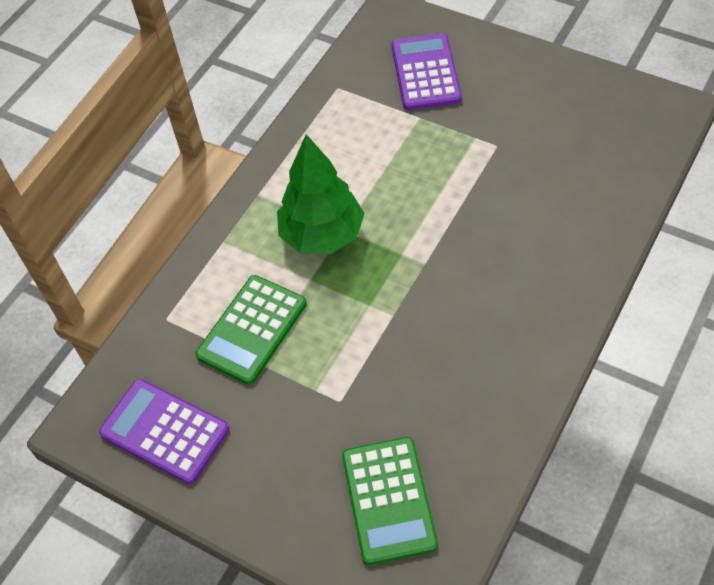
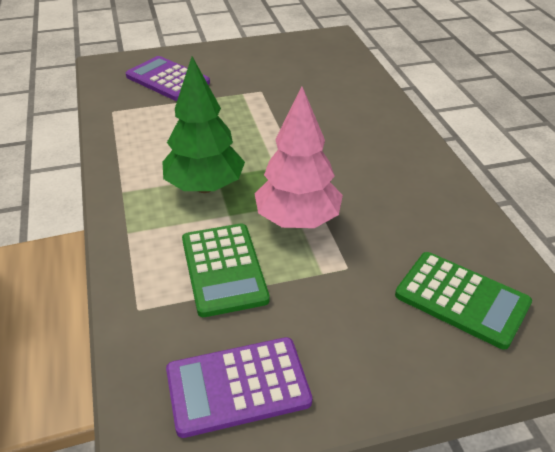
camera: 50 degrees left, 15 degrees down
none -> pink tree [255,86,343,228]

